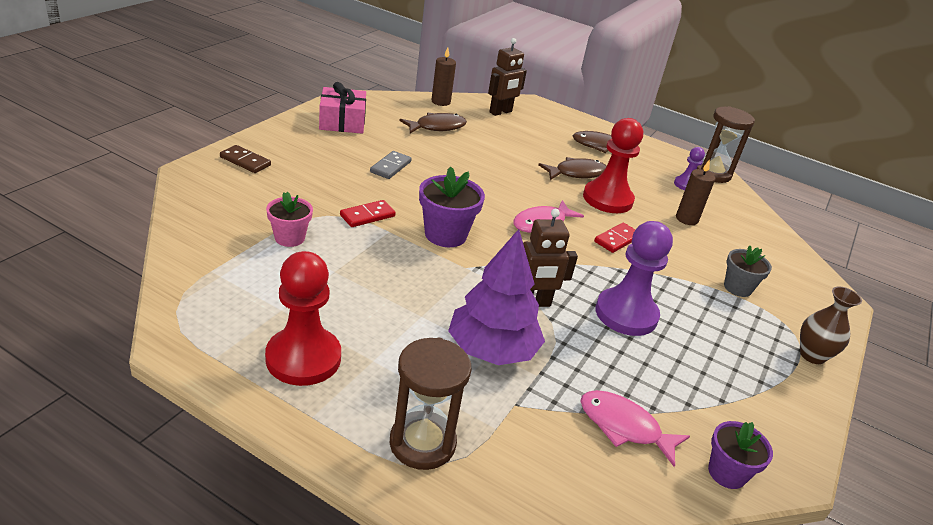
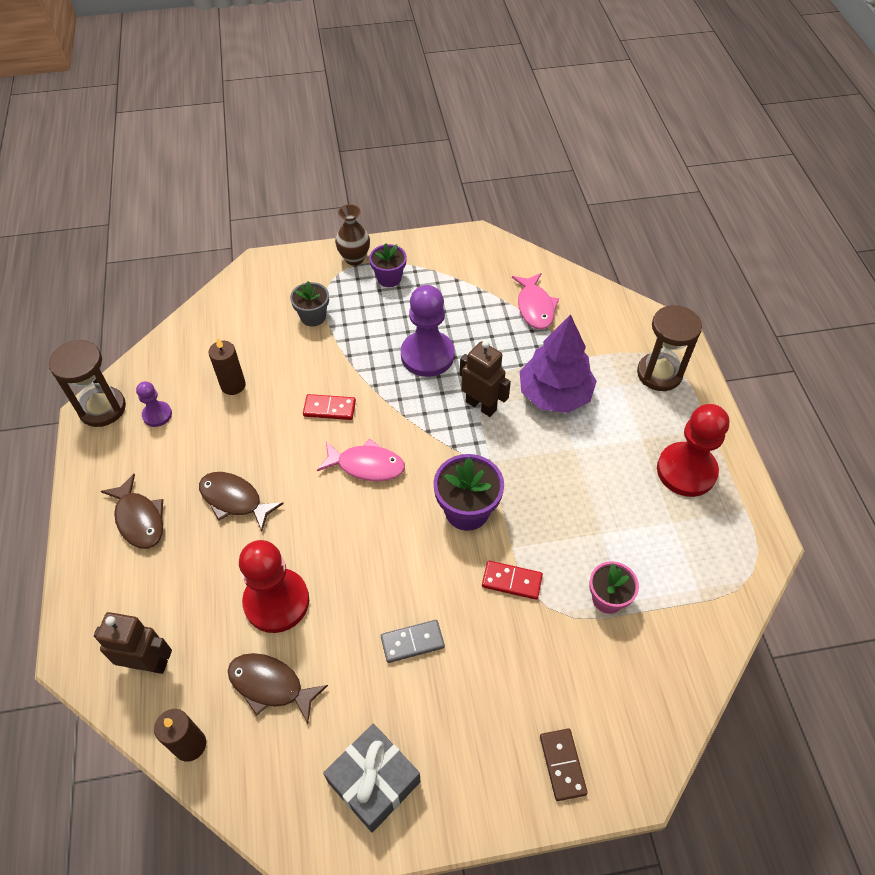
camera: 125 degrees left, 20 degrees up
pink gift [319,82,366,134] -> grey gift [323,724,421,832]
red pawn [583,118,643,213] -> red pawn moved to [239,540,309,633]
purple flower pot [708,421,773,489] -> purple flower pot moved to [369,243,407,287]

